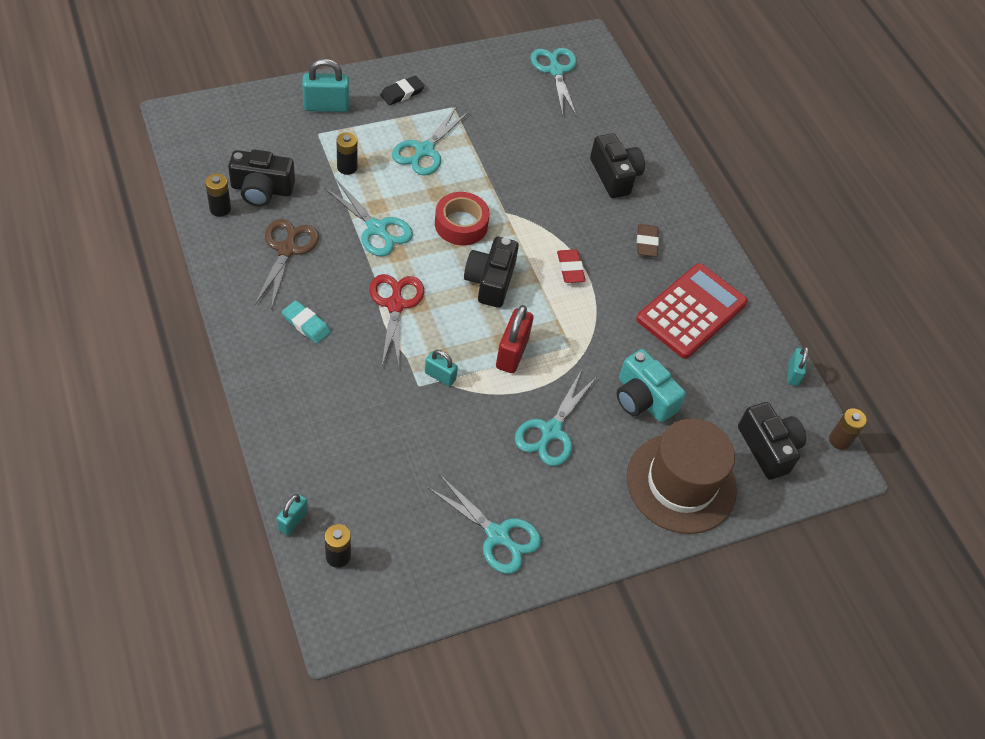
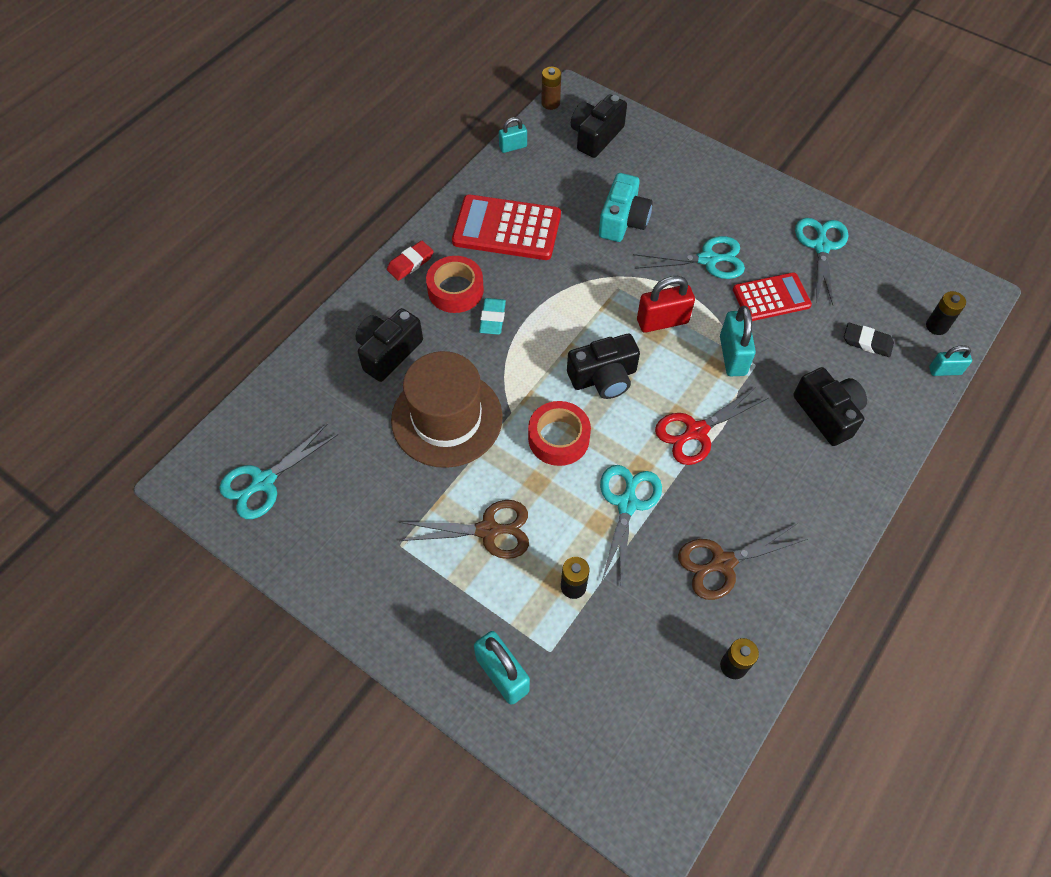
camera: 115 degrees left, 5 degrees up
black camera [228,149,295,206] -> black camera moved to [793,367,867,446]
turquoise eraser [282,300,331,344] -> turquoise eraser moved to [479,298,506,335]
black eraser [380,76,425,105] -> black eraser moved to [844,322,894,357]
turquoise scissors [392,106,469,175] -> brown scissors [399,500,529,559]
turquoise padlock [425,350,458,387] -> turquoise padlock [720,306,756,376], size x1.65
red eraser [557,249,586,283] -> red eraser moved to [387,241,434,281]
brown hat [627,418,737,534] -> brown hat moved to [391,351,503,468]
brown eraser [637,224,659,257] -> red tape [426,256,484,313]
none -> red calculator [733,272,812,321]

